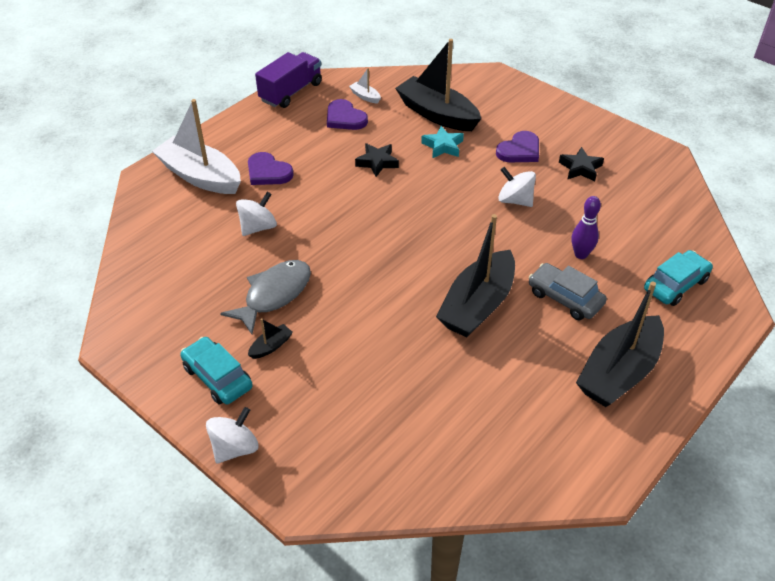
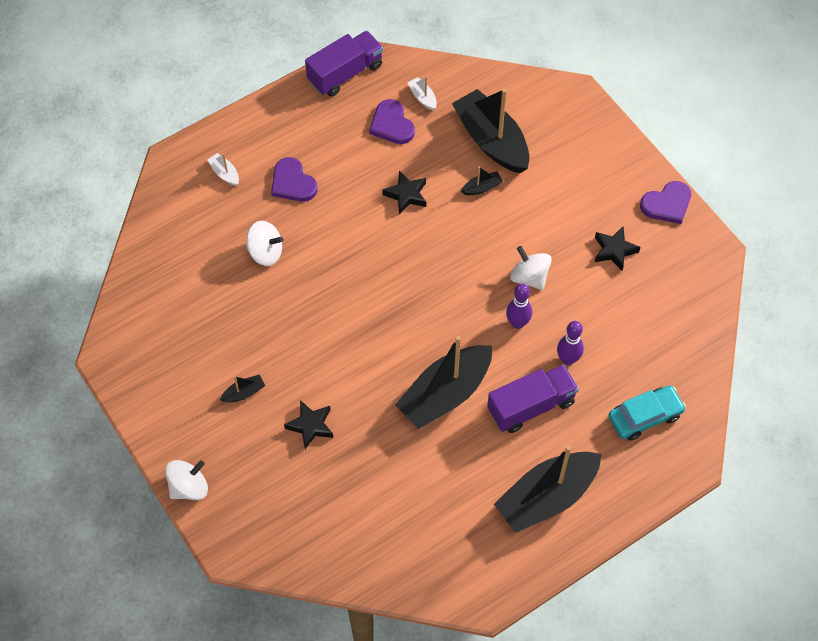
camera: 15 degrees right, 15 degrees up
white boat [152,99,241,194] -> white boat [207,153,239,186], size x0.40
turquoise car [180,337,253,405] -> none
grey fish [220,260,311,334] -> none
white spinning top [236,192,277,236] -> white spinning top turned 45 degrees clockwise [246,221,283,266]
turquoise star [421,126,464,158] -> black boat [461,167,503,195]
purple heart [496,131,539,162] -> purple heart moved to [640,181,691,224]
grey car [529,263,607,320] -> purple truck [487,365,579,433]
none -> black star [284,400,333,449]
none -> purple bowling pin [506,284,532,329]

